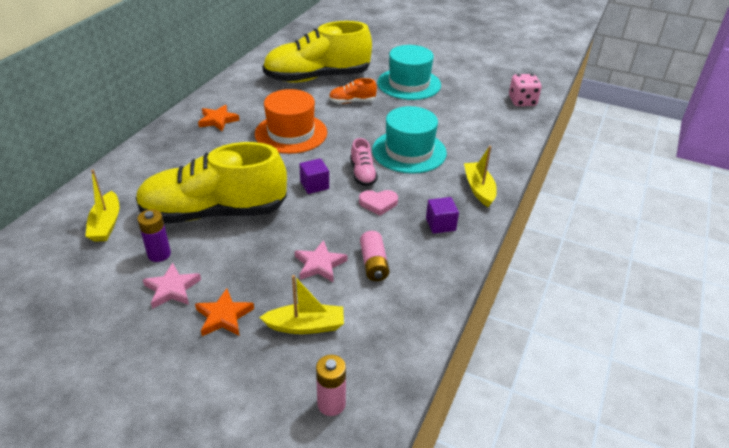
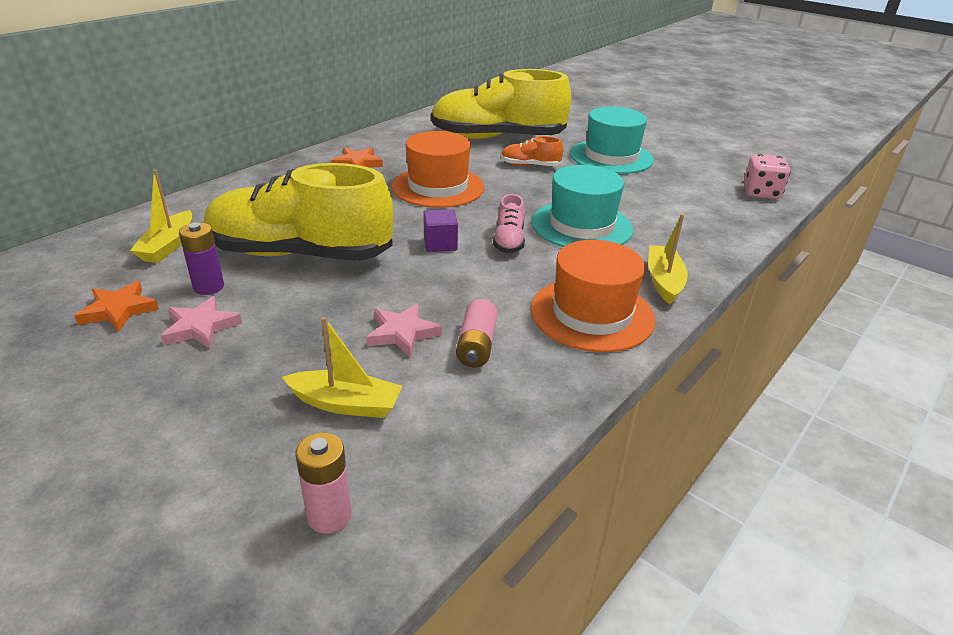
camera: 15 degrees right, 5 degrees down
orange star [195,289,254,336] -> orange star moved to [74,281,159,332]
pink heart [359,190,398,216] -> none
purple cube [426,197,459,234] -> orange hat [530,240,655,352]

